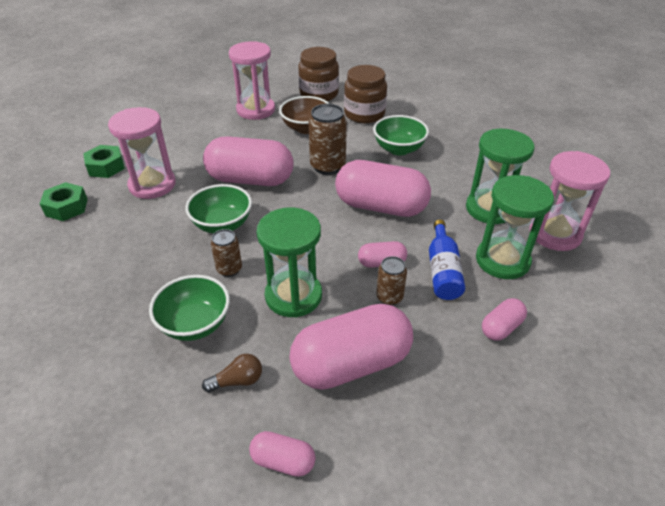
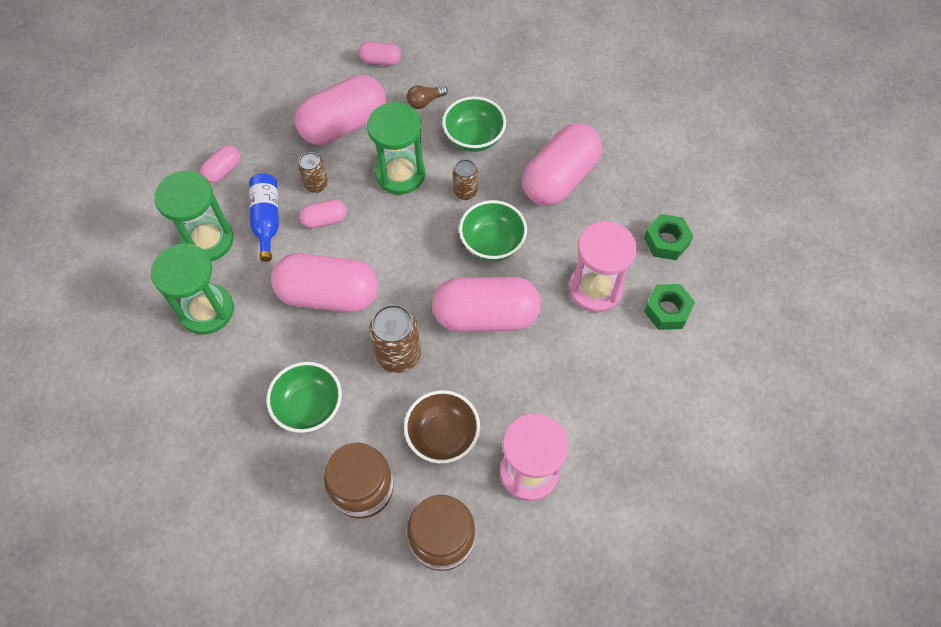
camera: 170 degrees right, 20 degrees up
pink hourglass [529,151,610,251] -> none
none -> pink capsule [522,123,602,206]

